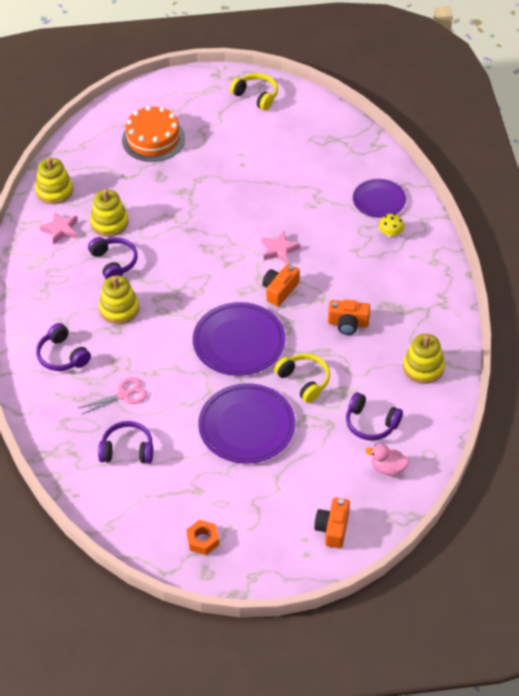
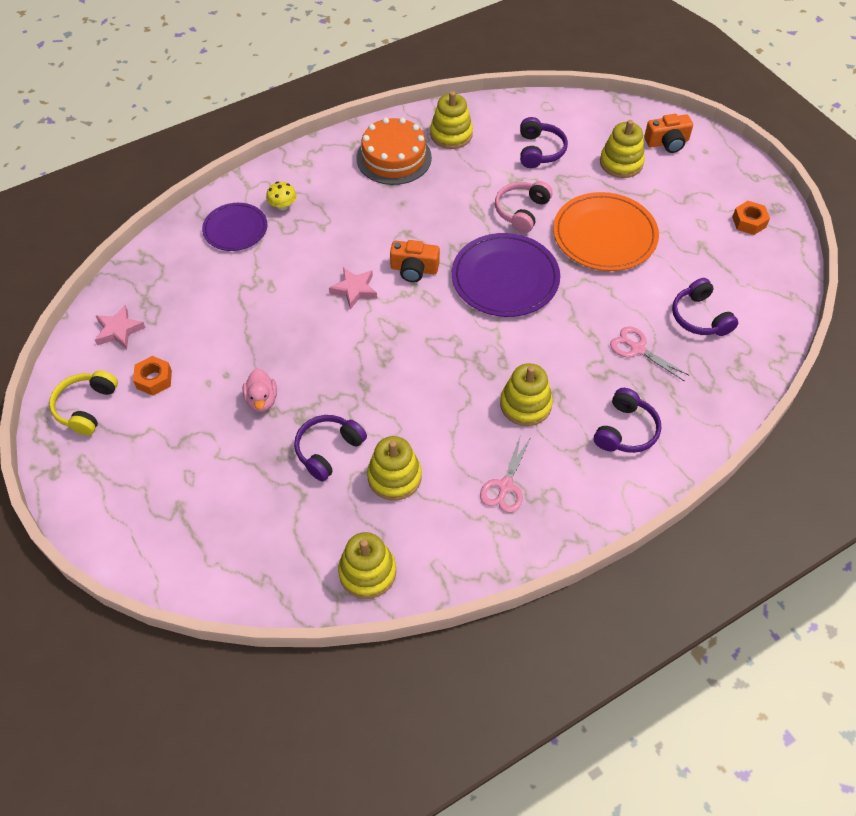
camera: 115 degrees left, 5 degrees up
pink star [40,211,78,244] -> pink star moved to [95,305,146,349]
purple headphones [88,237,137,279] -> purple headphones moved to [294,415,367,481]
orange cake [122,106,185,162] -> orange cake moved to [356,117,432,185]
purple plate [198,383,295,464] -> orange plate [553,192,659,271]
yellow headphones [274,354,330,403] -> pink headphones [495,181,553,233]
orange camera [328,300,370,335] -> none
pink duck [365,444,409,476] -> pink duck moved to [243,368,277,412]
none -> orange nut [133,356,172,396]
none -> pink scissors [480,437,531,513]
none -> yellow stacking toy [600,120,645,178]

